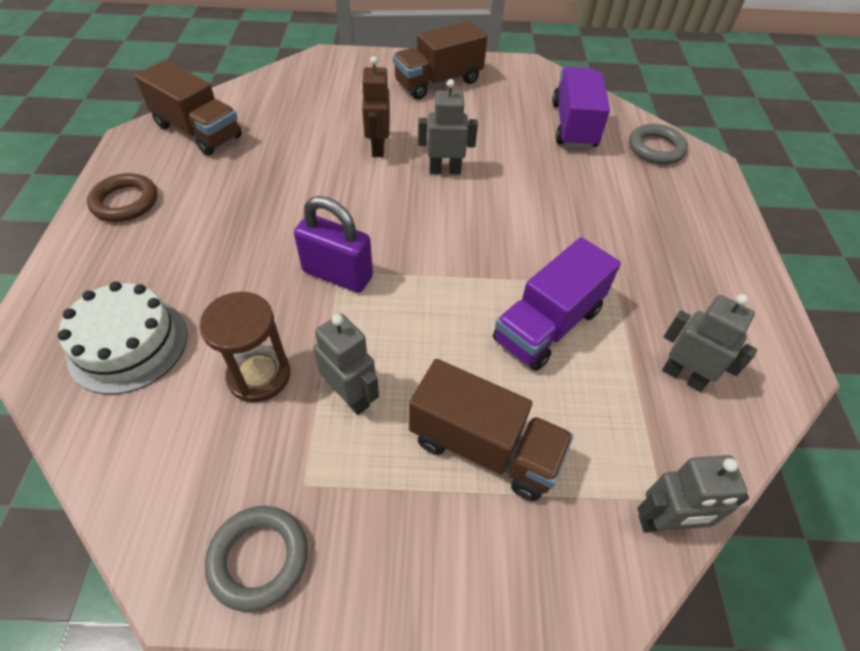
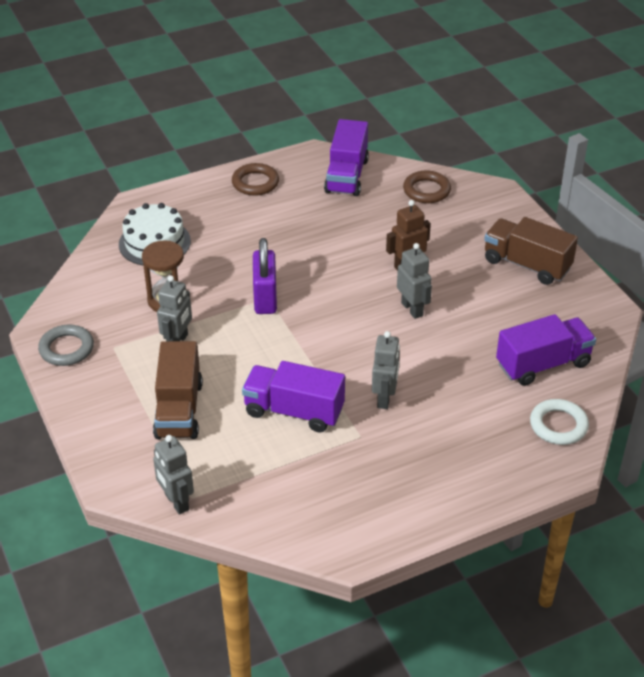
camera: 65 degrees right, 10 degrees down
brown truck [135,60,242,156] -> purple truck [324,119,369,196]
grey ring [629,124,688,164] -> white ring [530,399,589,445]
grey robot [662,294,757,392] -> grey robot moved to [372,331,400,409]
none -> brown ring [403,170,451,203]

